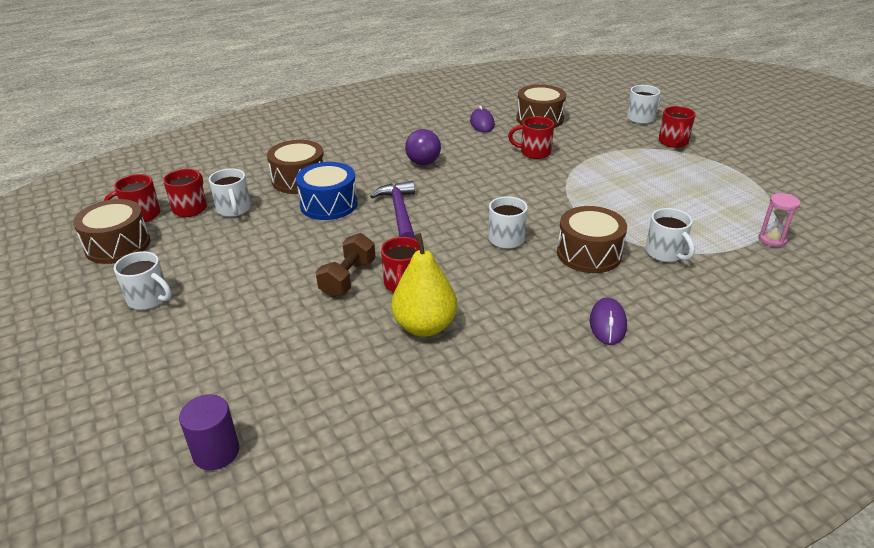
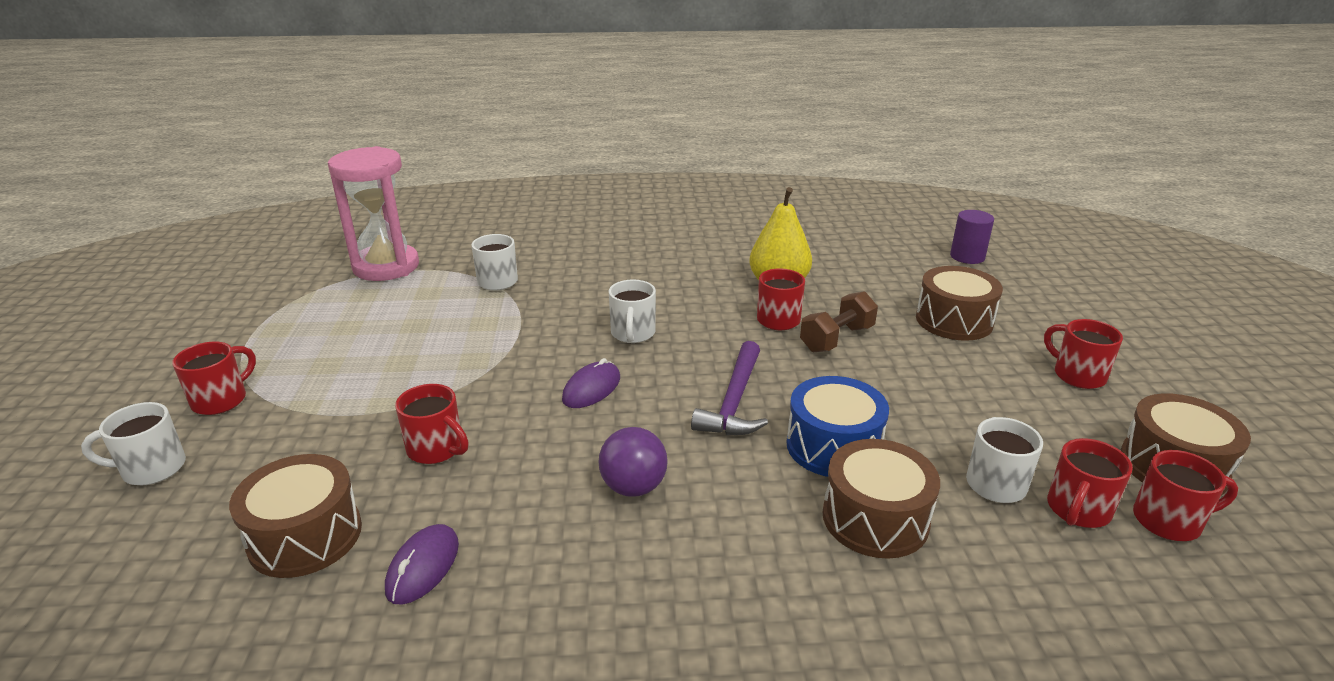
camera: 155 degrees left, 5 degrees down
white mug [114,251,172,310] -> red mug [1044,319,1123,389]
brown drum [557,206,627,273] -> brown drum moved to [916,266,1003,341]
purple mouse [590,298,627,345] -> purple mouse moved to [562,358,620,408]
pink hourglass [758,193,800,247] -> pink hourglass [328,146,419,281], size x2.29

